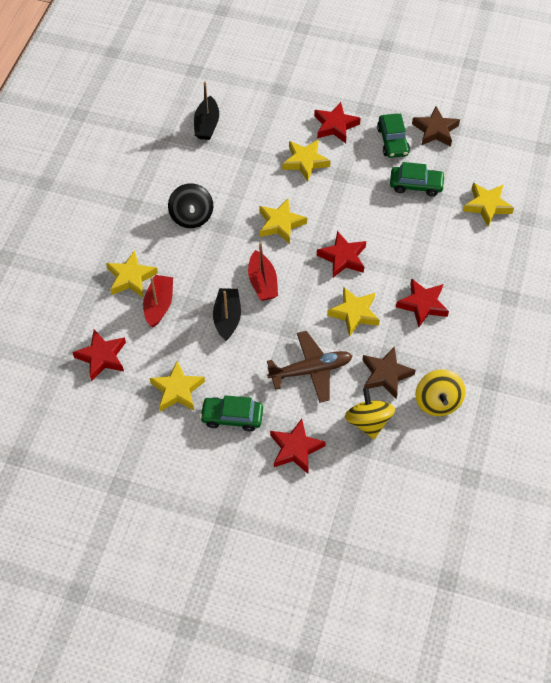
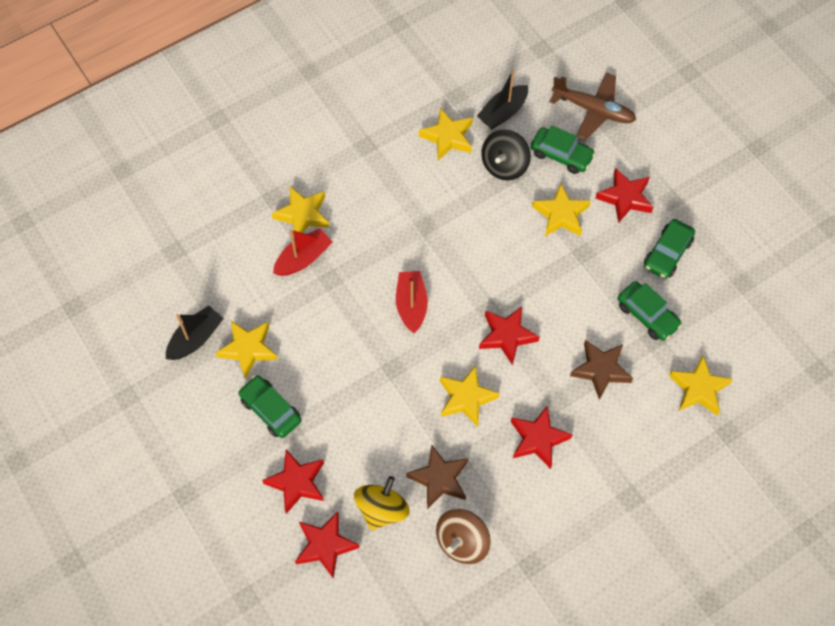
camera: 40 degrees right, 5 degrees up
red star [72,330,126,381] -> red star moved to [295,512,360,579]
black spinning top [168,183,213,228] -> black spinning top moved to [481,129,531,180]
black boat [213,288,241,341] -> black boat moved to [166,305,224,360]
red boat [248,242,278,301] -> red boat turned 150 degrees clockwise [396,271,428,333]
yellow star [259,199,307,244] -> yellow star moved to [419,108,473,160]
brown plane [267,331,352,403] -> brown plane moved to [549,72,636,140]
brown star [412,106,460,147] -> brown star moved to [570,340,633,400]
yellow spinning top [415,369,466,416] -> brown spinning top [436,509,491,564]
none -> green car [531,125,596,174]

